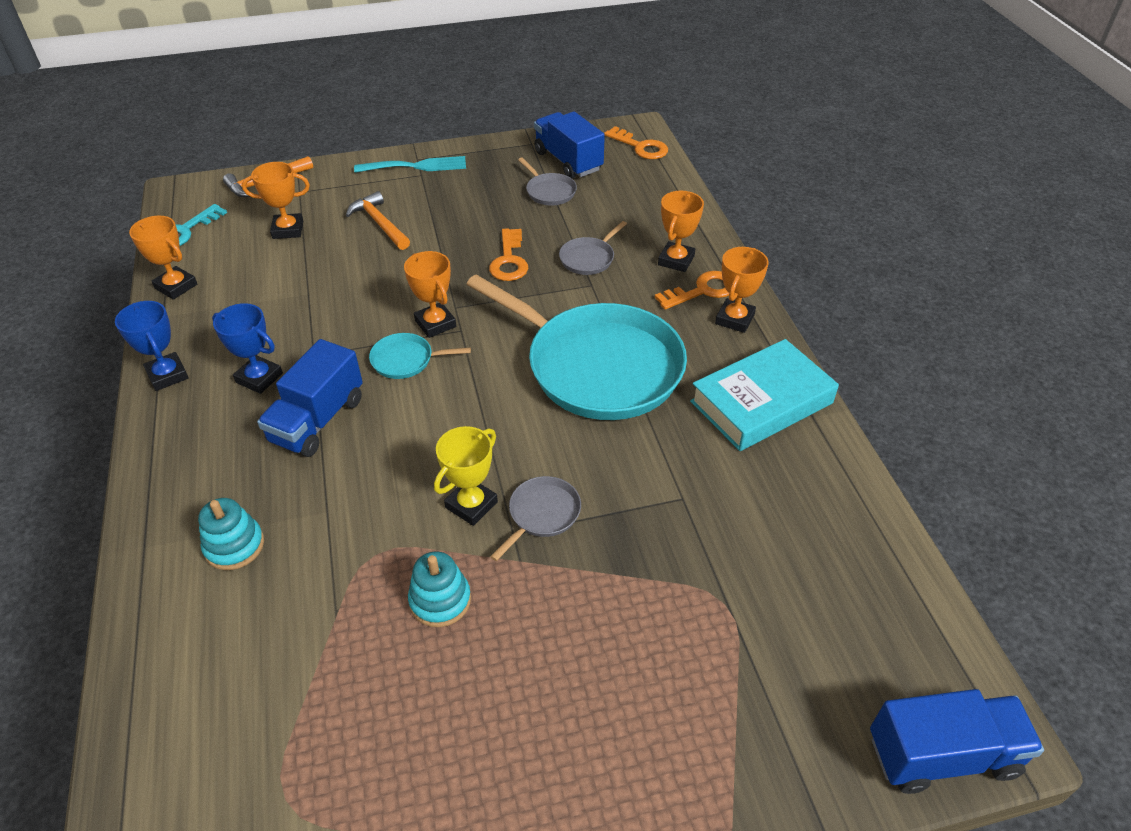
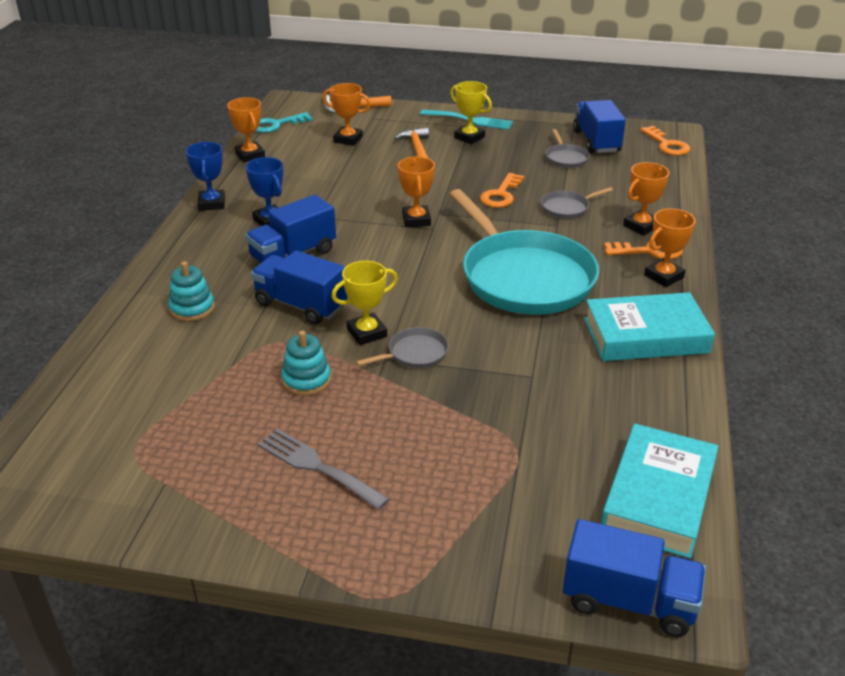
camera: 25 degrees right, 10 degrees down
turquoise pan [369,333,471,379] -> none
none -> blue truck [251,250,348,325]
none -> grey fork [257,428,390,510]
none -> yellow trophy [450,81,492,144]
none -> turquoise book [601,424,719,559]

